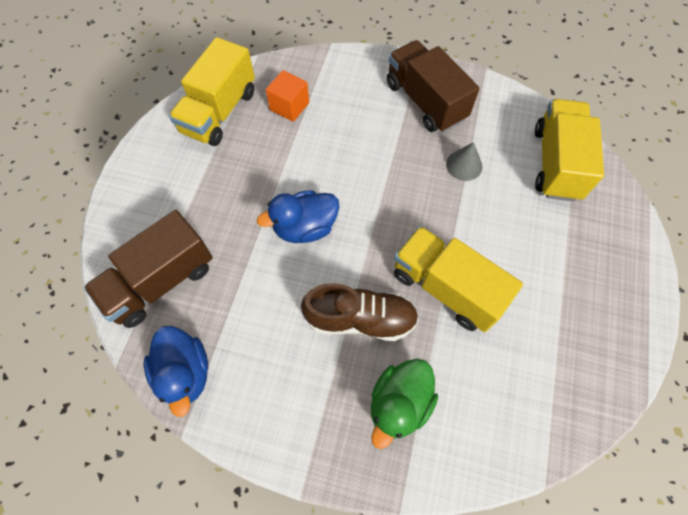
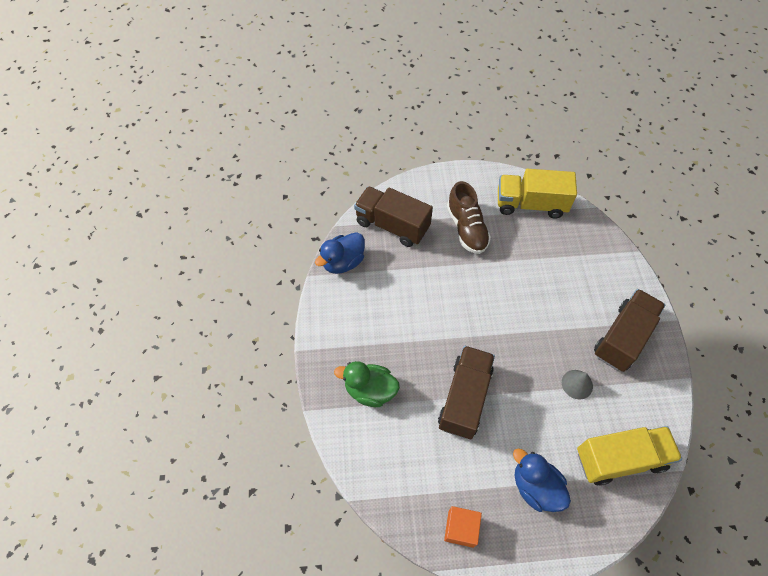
camera: 70 degrees right, 5 degrees down
blue duck [257,190,339,243] -> blue duck moved to [513,448,571,512]
orange cube [266,70,309,122] -> orange cube moved to [444,506,482,548]
brown shoe [301,283,419,341] -> brown shoe moved to [447,181,491,254]
yellow truck [394,226,523,332] -> brown truck [438,346,495,439]

